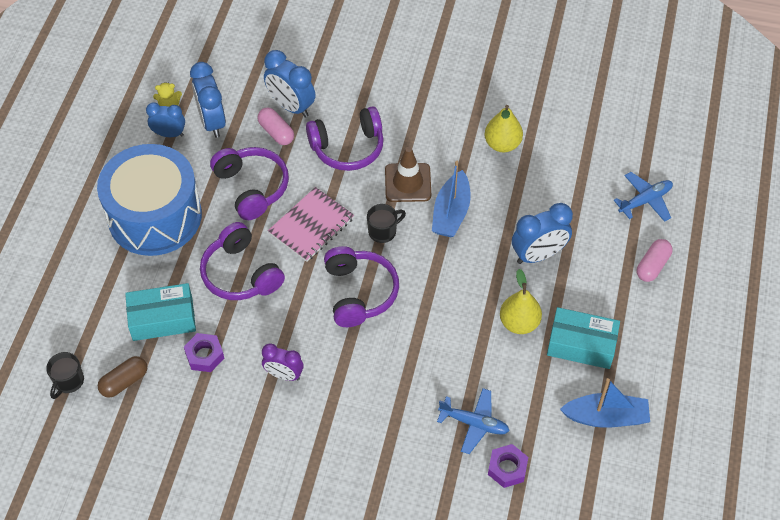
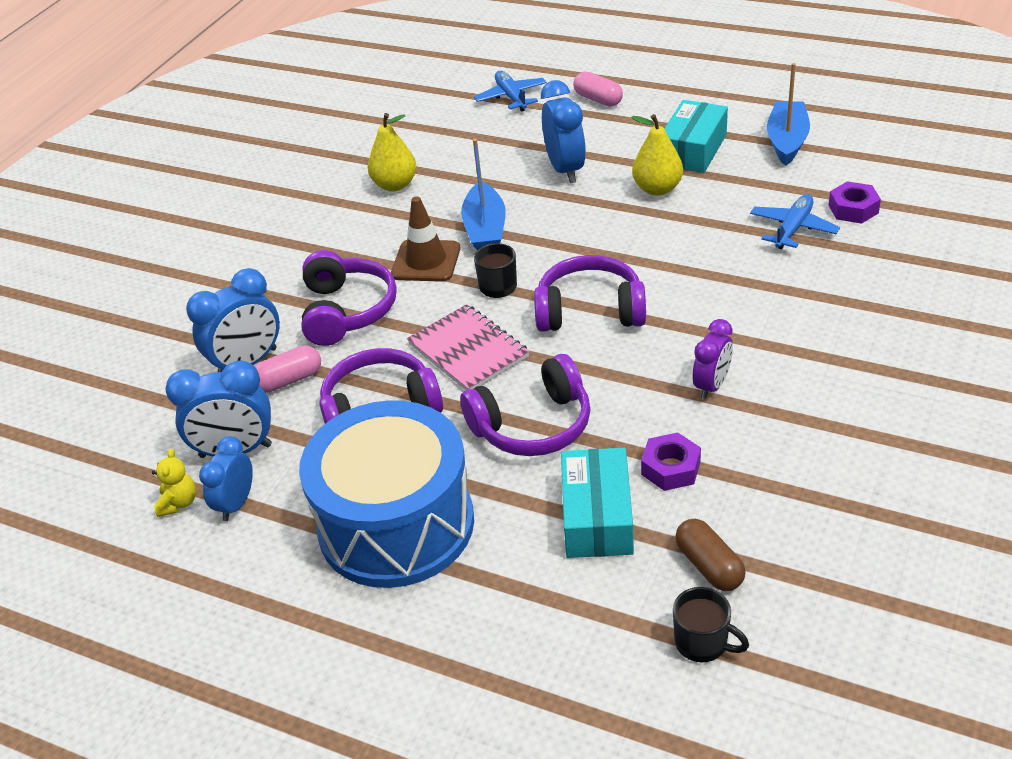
camera: 75 degrees left, 15 degrees down
blue boat [432,161,471,237] -> blue boat turned 60 degrees clockwise [461,139,506,250]

